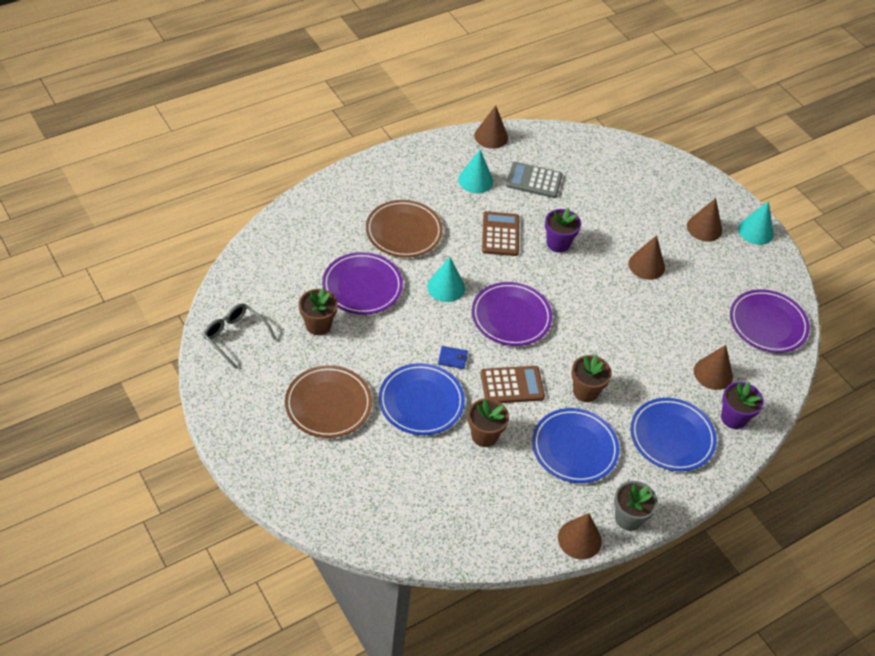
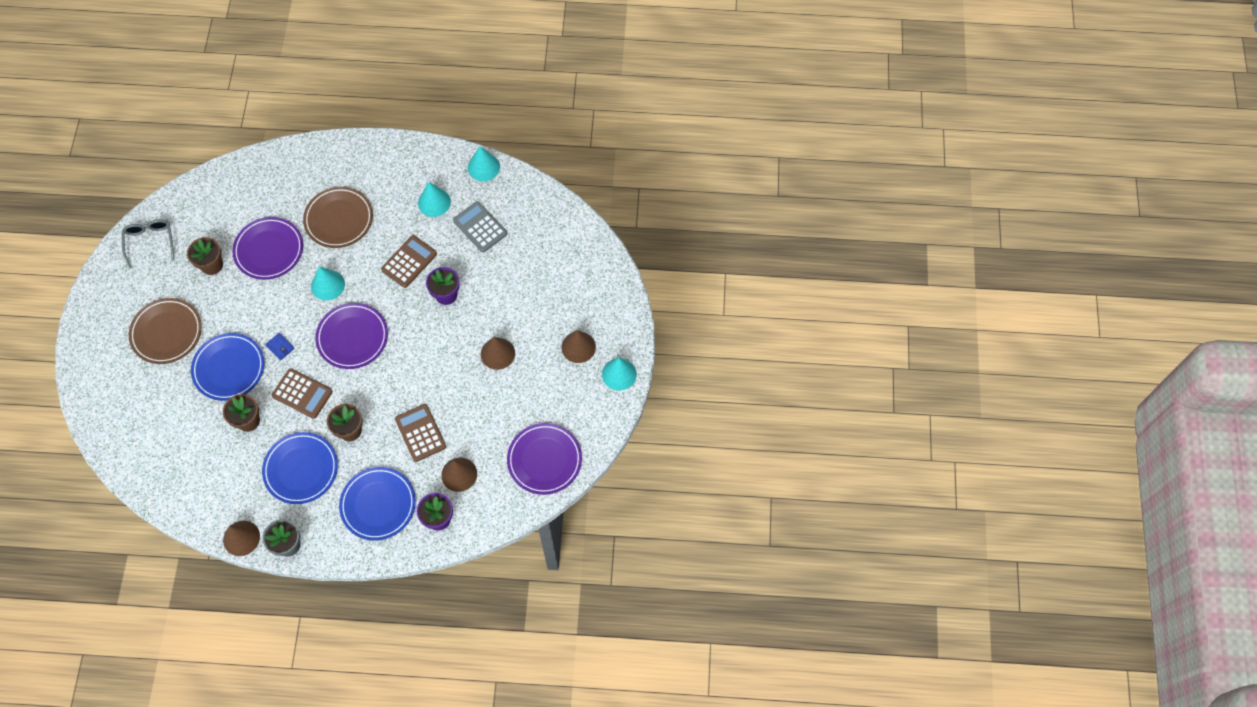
camera: 40 degrees right, 15 degrees up
brown cone [474,106,508,149] -> turquoise cone [468,146,500,181]
none -> brown calculator [395,404,446,462]

